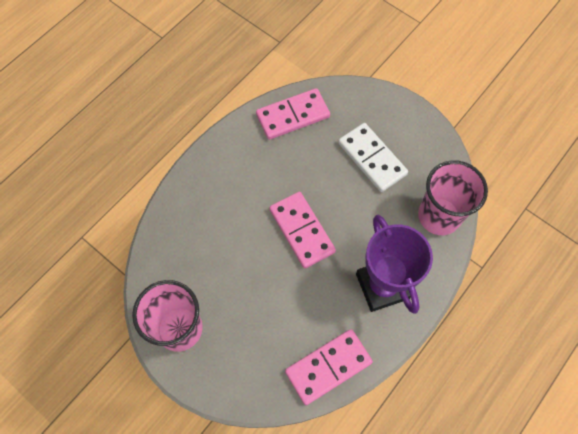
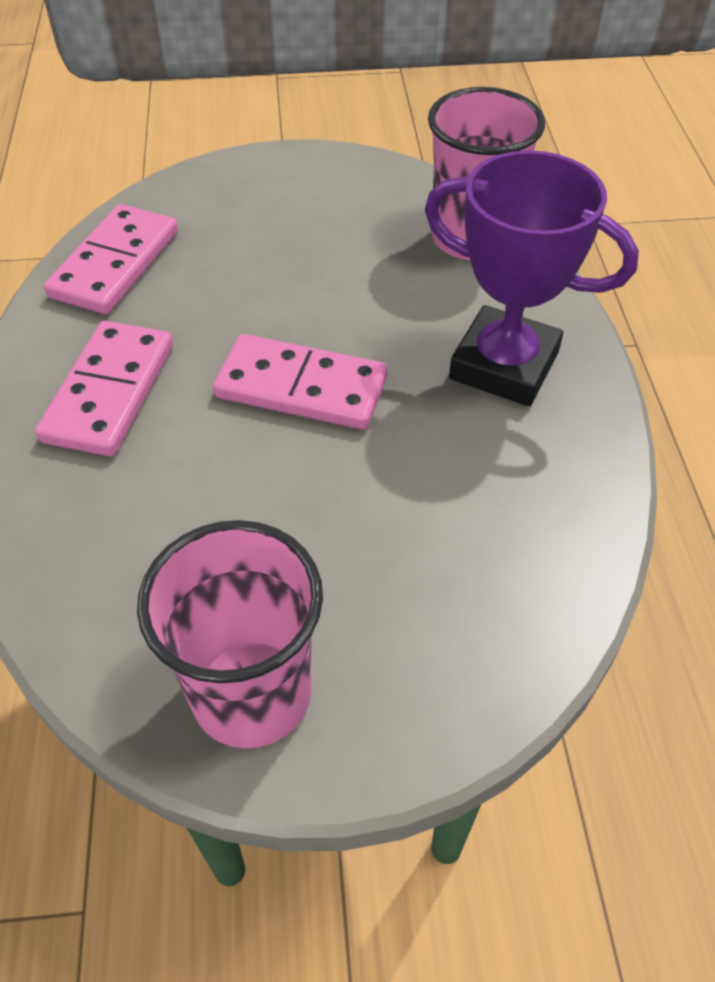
camera: 45 degrees left, 15 degrees down
pink domino [285,329,373,405] -> pink domino moved to [35,321,173,456]
white domino [338,123,408,192] -> none

